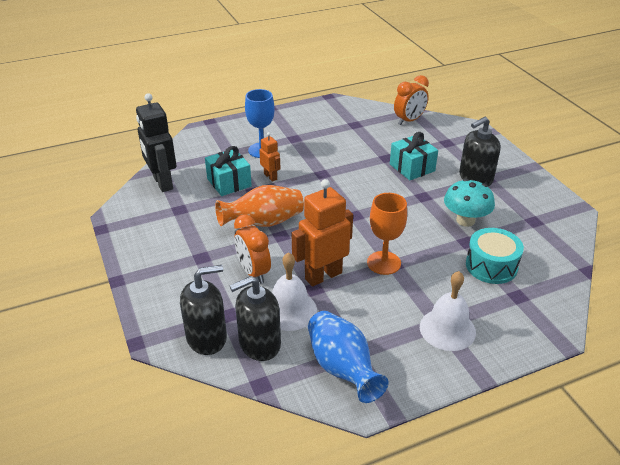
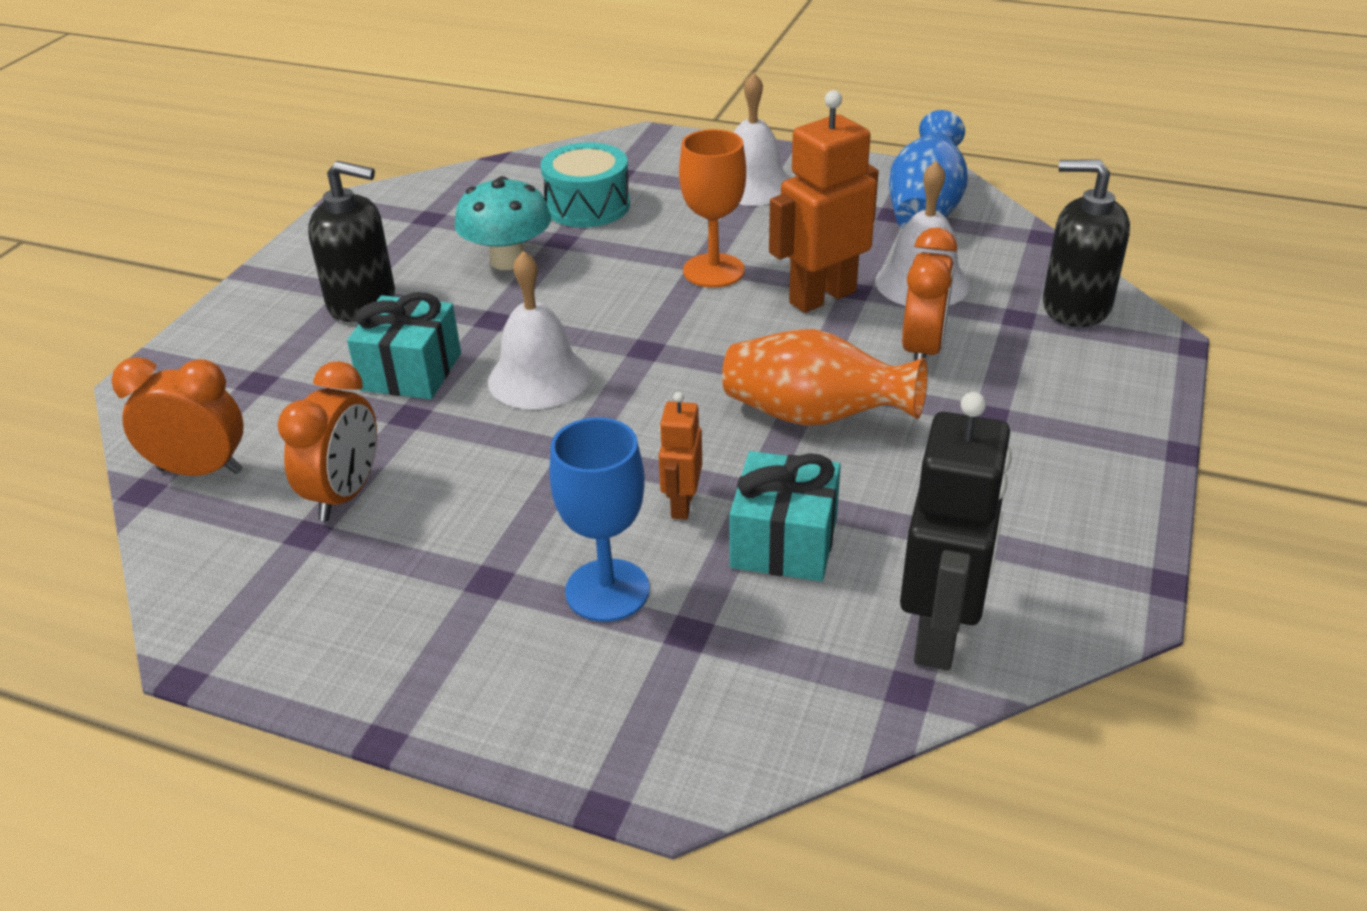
camera: 135 degrees left, 0 degrees up
black soap dispenser [230,276,281,361] -> none
orange robot [292,179,353,287] -> orange robot turned 135 degrees clockwise [769,90,879,313]
none -> orange clock [277,361,377,521]
none -> white bell [488,251,590,409]

